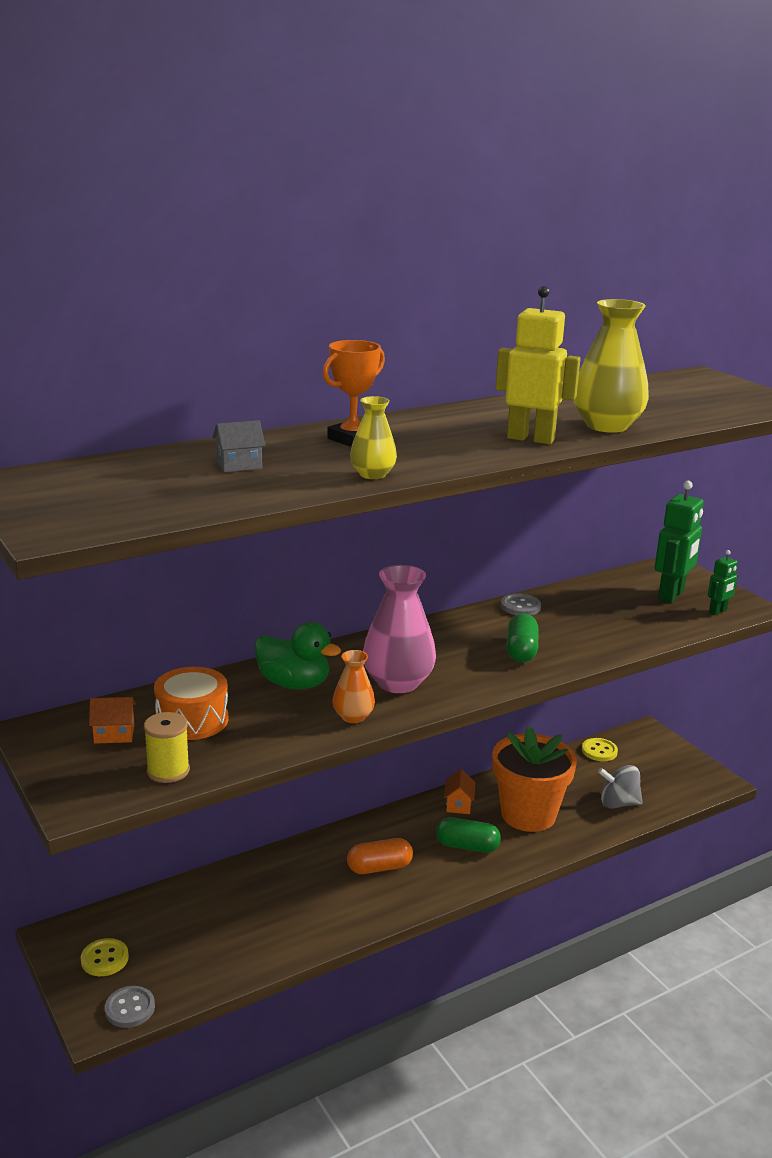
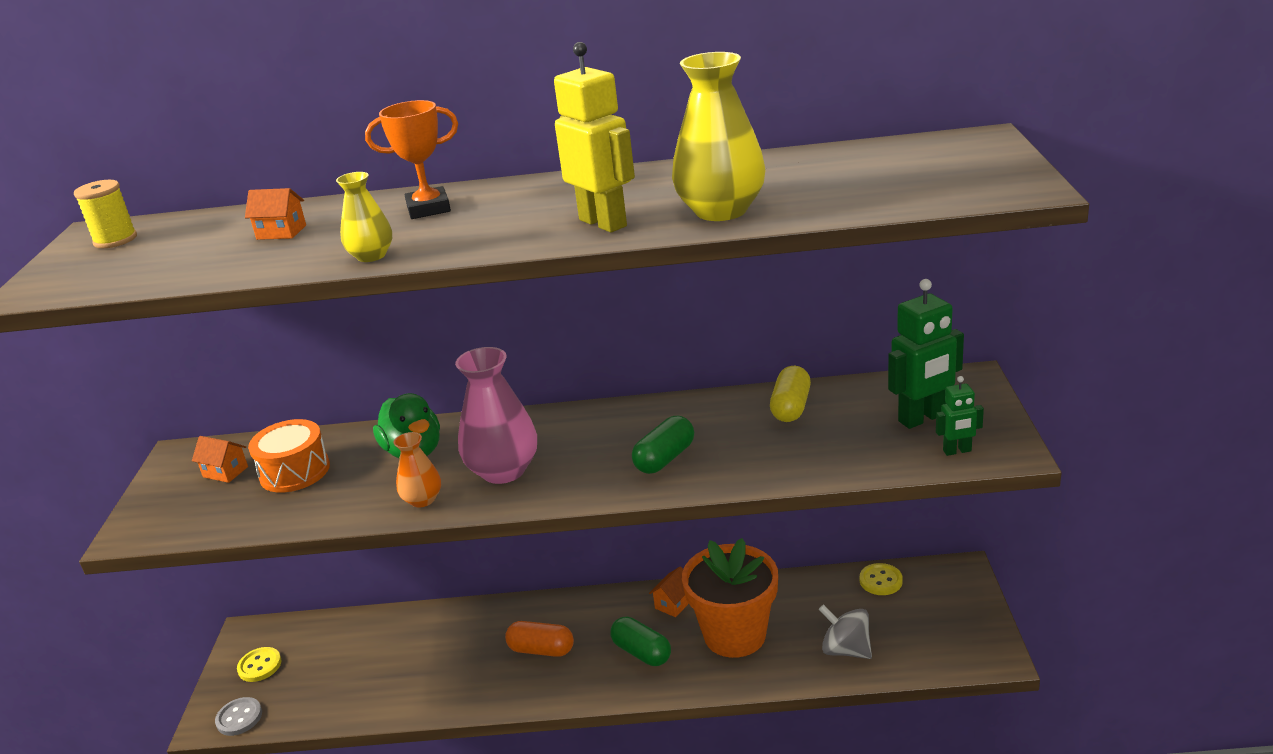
camera: 35 degrees right, 5 degrees up
yellow spool [144,712,190,783] -> yellow spool moved to [74,180,137,248]
grey house [213,420,265,472] -> orange house [245,188,306,240]
grey button [501,594,541,615] -> none
none -> yellow capsule [770,366,811,422]

